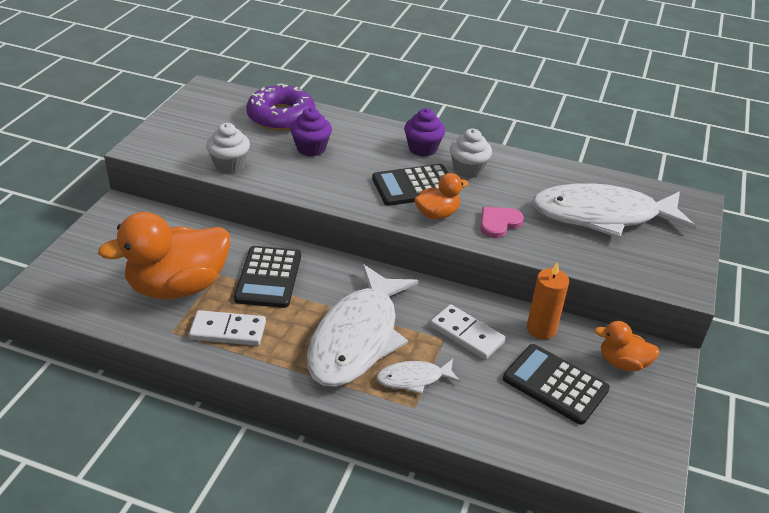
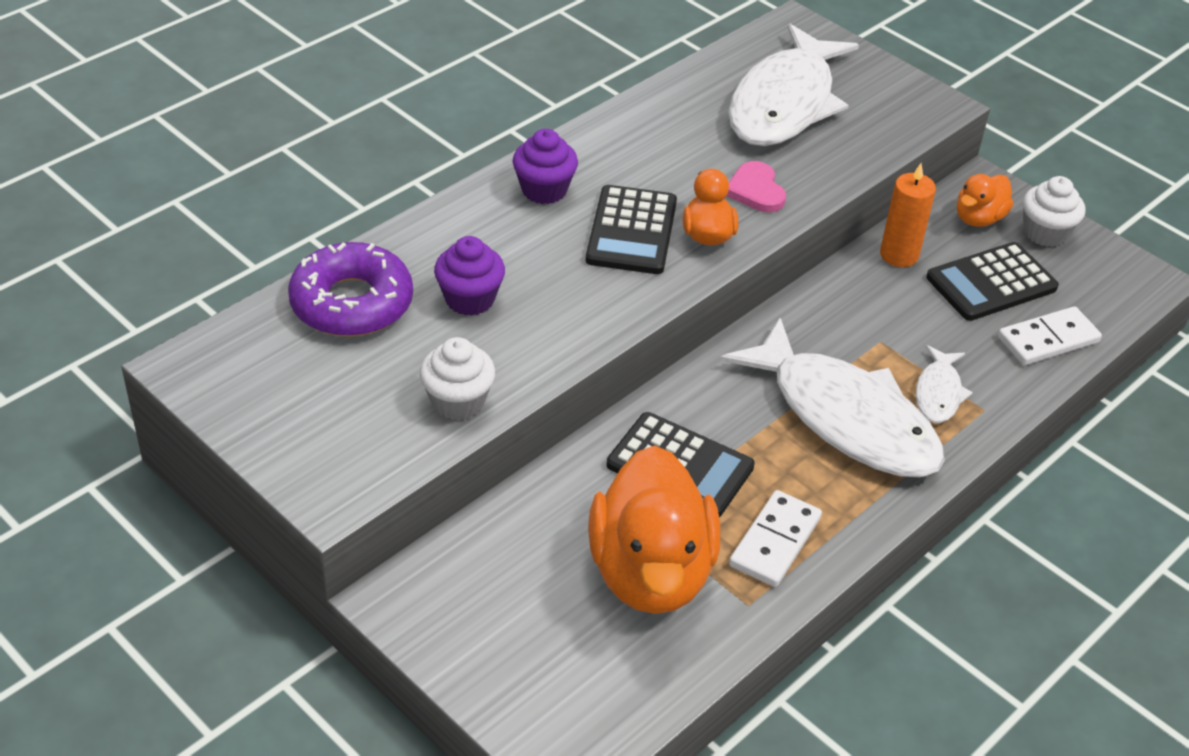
camera: 65 degrees left, 5 degrees up
white domino [430,304,506,360] -> white domino moved to [998,306,1102,365]
white cupcake [450,129,492,178] -> white cupcake moved to [1023,176,1085,247]

